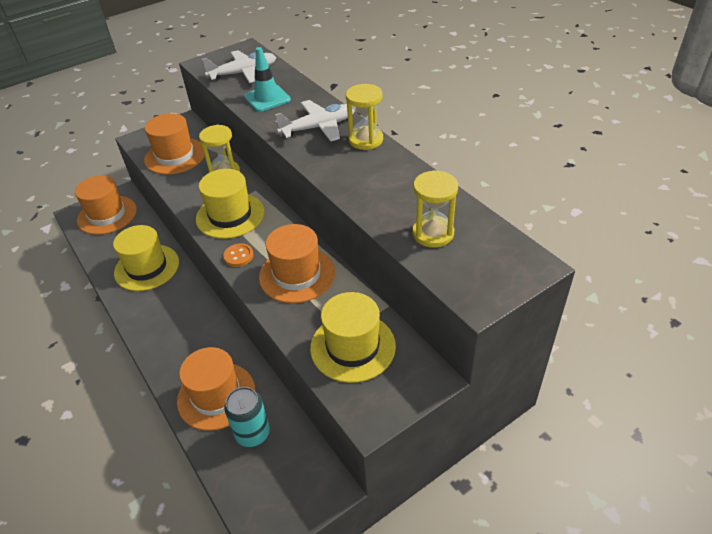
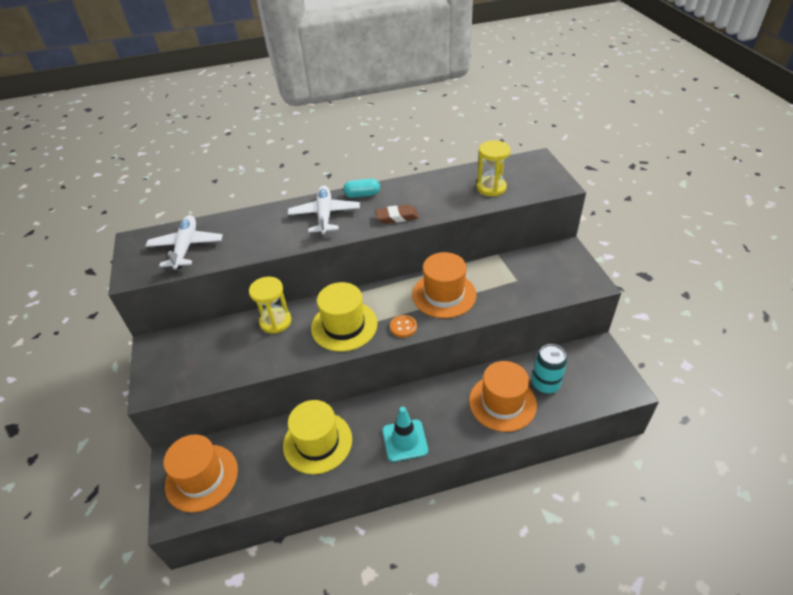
camera: 70 degrees left, 0 degrees up
orange hat [144,113,205,175] -> none
turquoise traffic cone [244,47,291,112] -> turquoise traffic cone moved to [382,407,428,462]
yellow hat [310,292,396,383] -> none
yellow hourglass [346,84,383,150] -> turquoise capsule [343,178,380,198]
none -> brown eraser [375,205,419,224]

